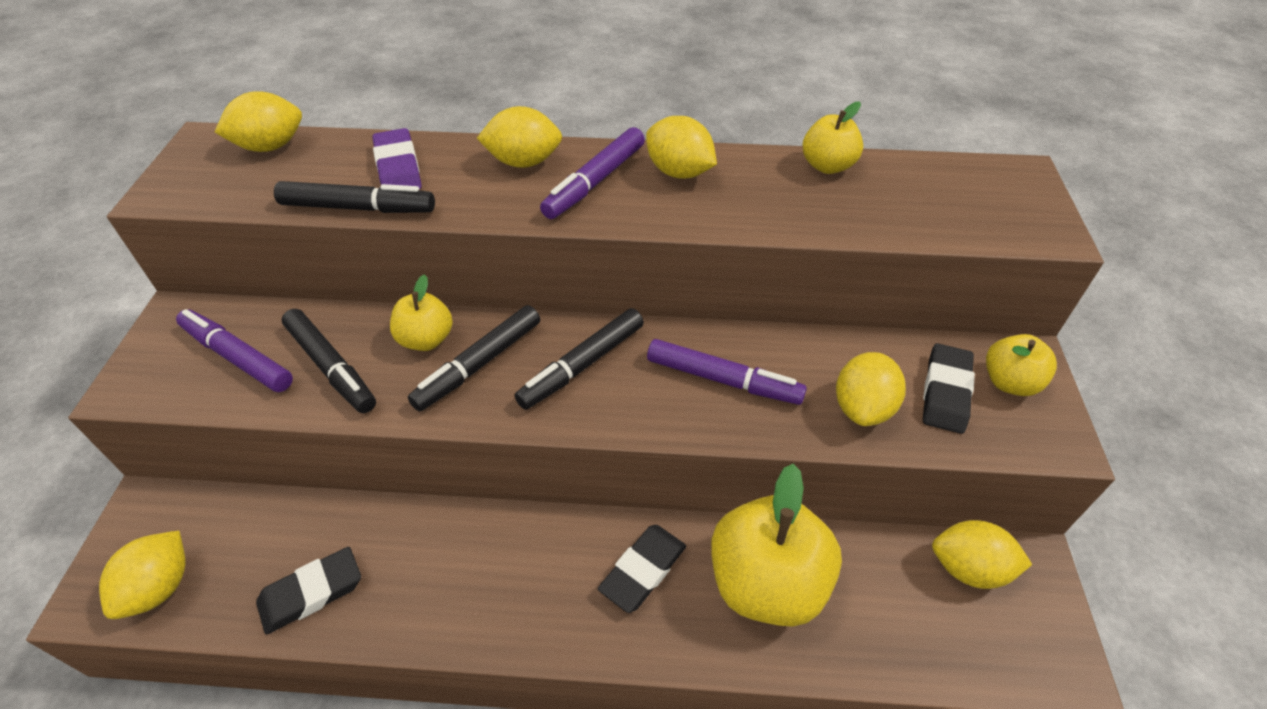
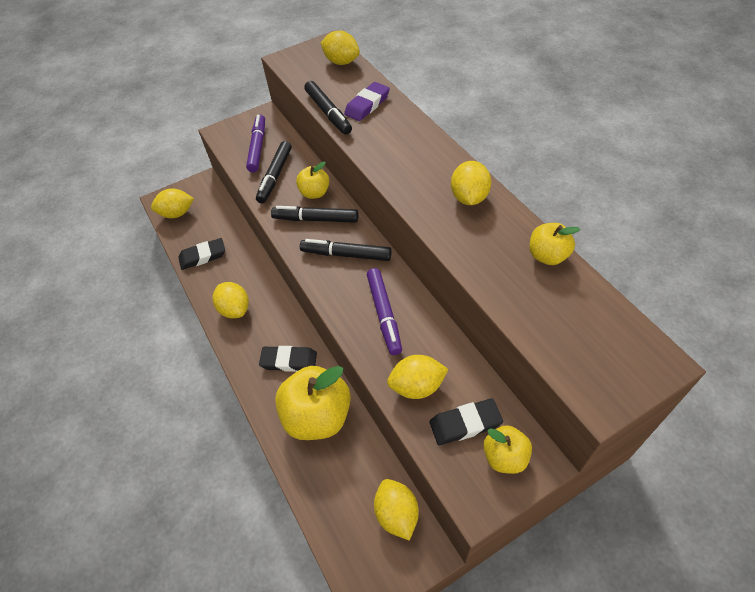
camera: 60 degrees right, 5 degrees up
black eraser [256,547,361,634] -> black eraser turned 45 degrees counterclockwise [178,238,225,270]
yellow lemon [477,106,562,168] -> yellow lemon moved to [213,282,249,318]
purple marker [540,127,645,219] -> none

